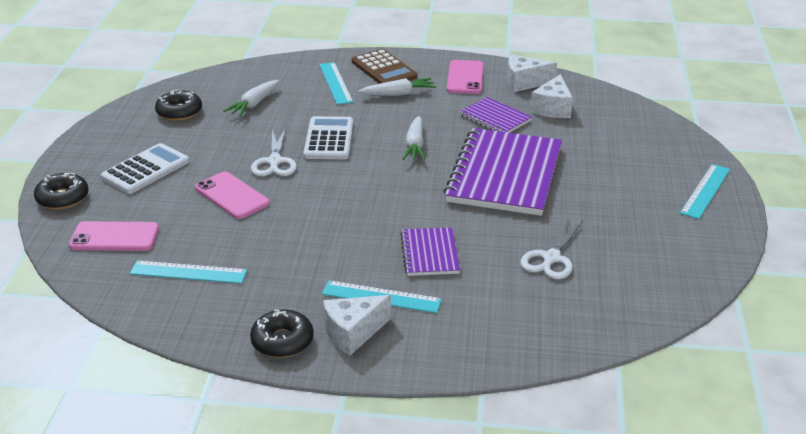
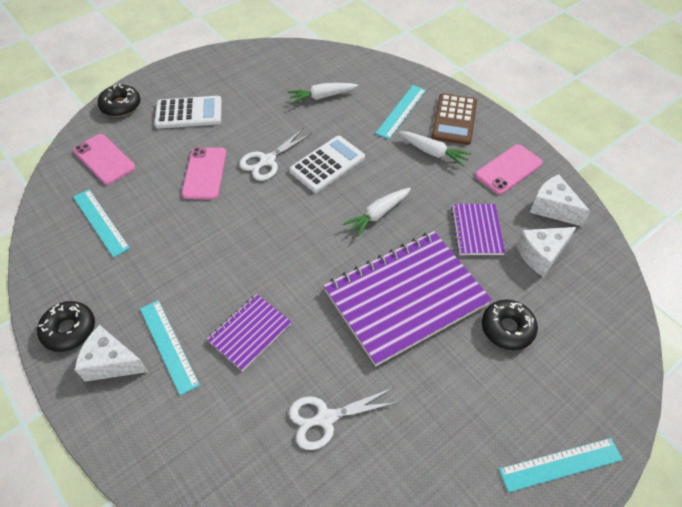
camera: 45 degrees right, 20 degrees up
black donut [155,90,202,121] -> black donut moved to [482,300,538,350]

